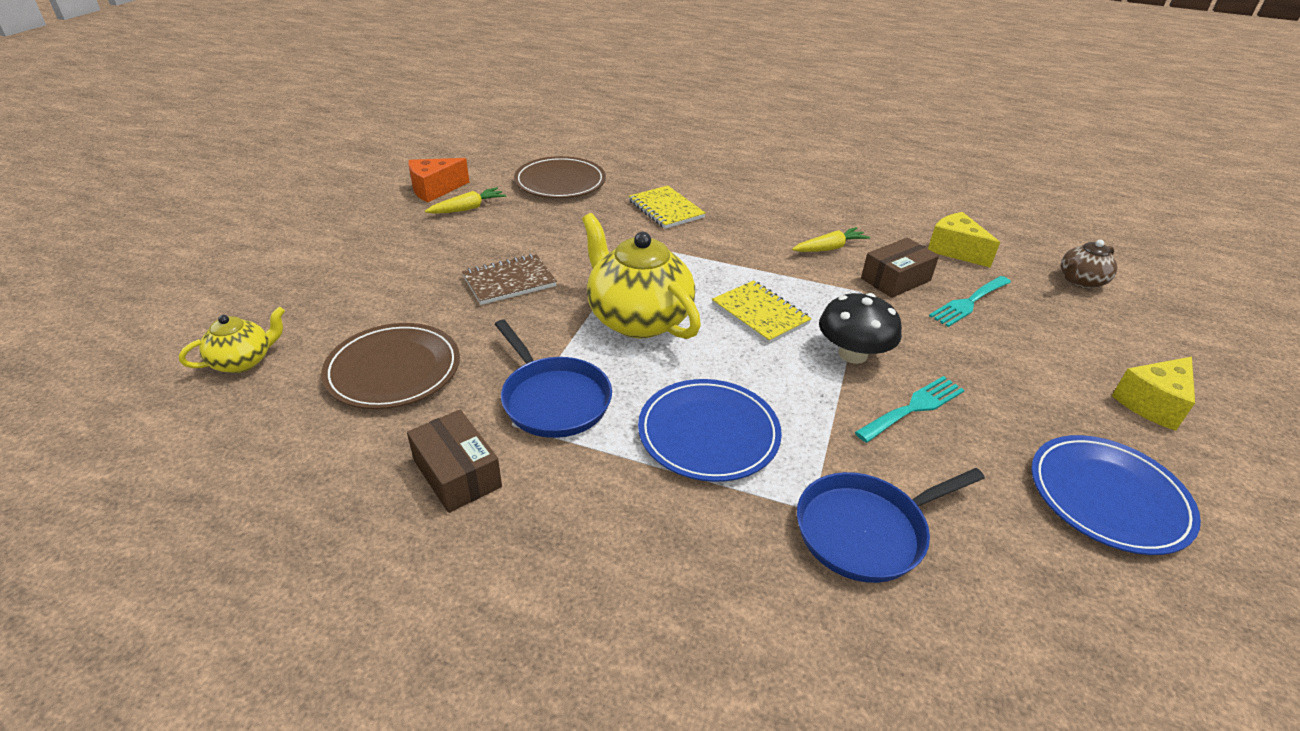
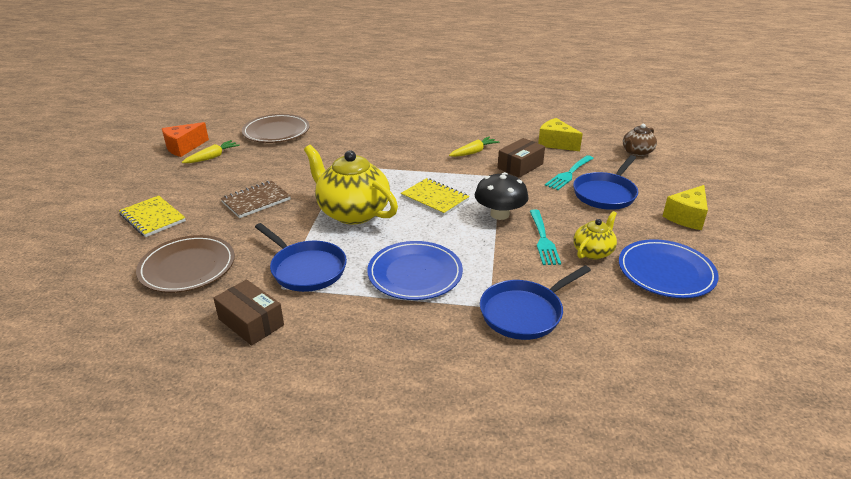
camera: 10 degrees left, 5 degrees down
yellow teapot [179,307,285,373] -> yellow teapot moved to [573,211,617,259]
yellow notebook [629,186,706,229] -> yellow notebook moved to [119,195,186,237]
turquoise fork [855,376,964,443] -> turquoise fork turned 135 degrees clockwise [530,209,561,265]
none -> blue pan [573,155,638,210]

